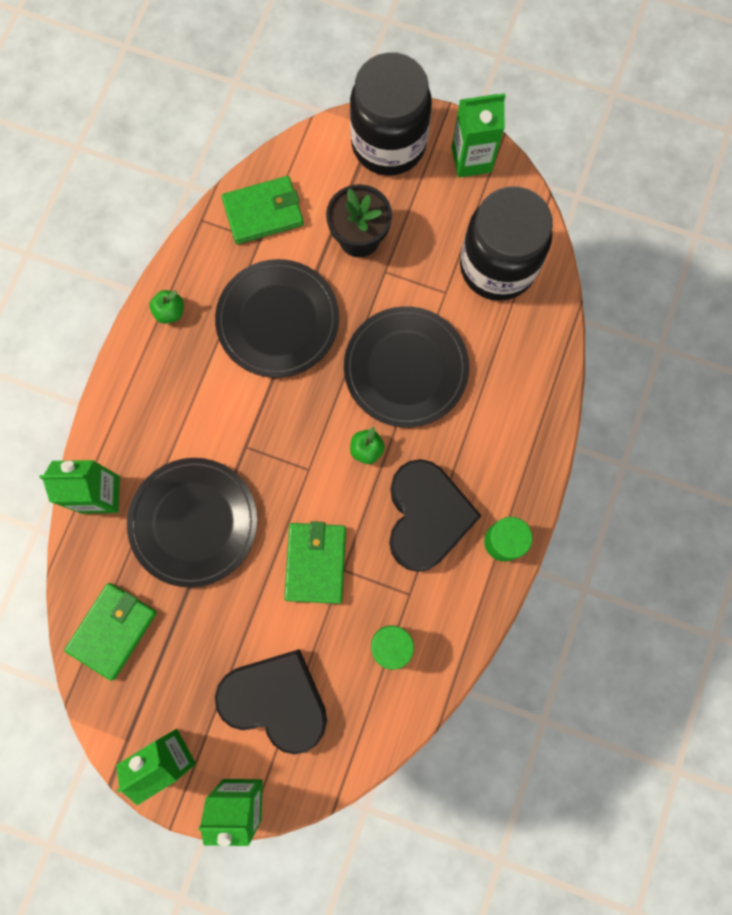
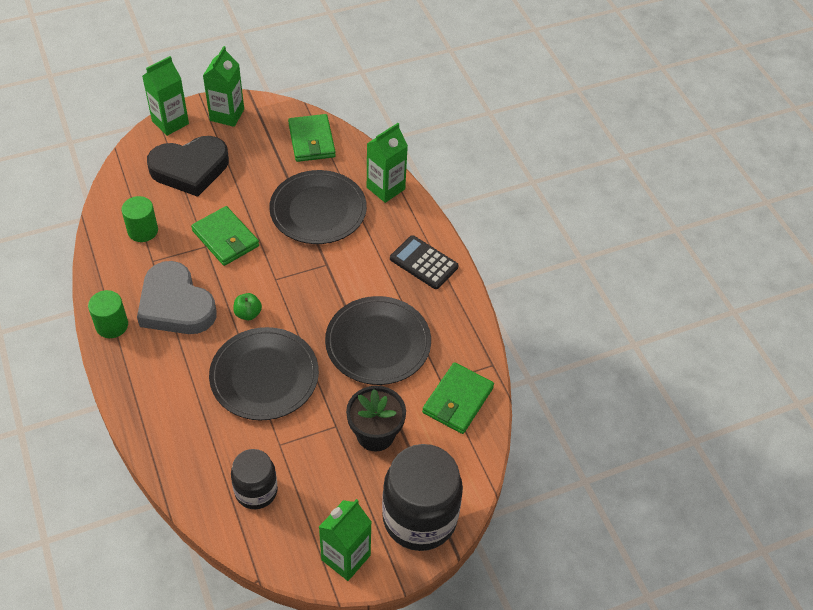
camera: 135 degrees right, 25 degrees down
green apple [149,290,184,324] -> none
black heart [389,459,481,572] -> grey heart [137,261,216,334]
black jar [460,186,553,301] -> black jar [231,449,278,509], size x0.58
none -> black calculator [390,235,459,289]

